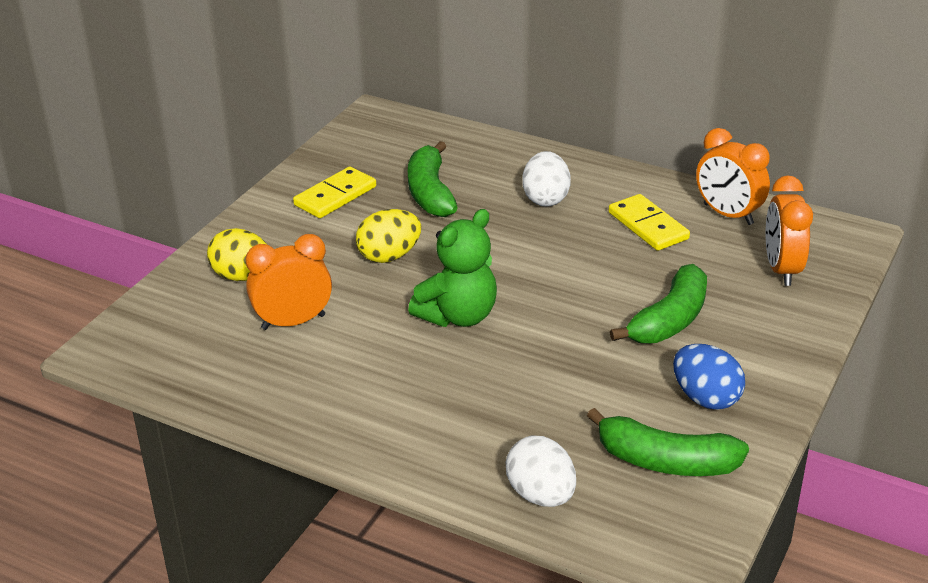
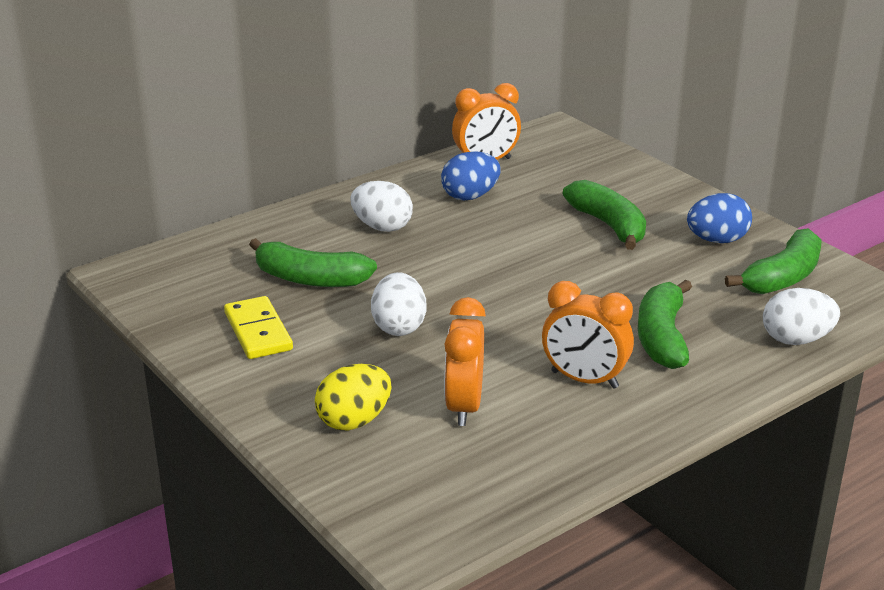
camera: 65 degrees left, 5 degrees down
yellow egg [356,209,421,263] -> white egg [371,272,427,336]
green teddy bear [408,209,497,327] -> none
yellow domino [609,194,690,251] -> blue egg [441,151,500,200]
orange clock [766,175,813,286] -> orange clock moved to [542,281,634,389]
none -> green banana [638,280,692,369]

